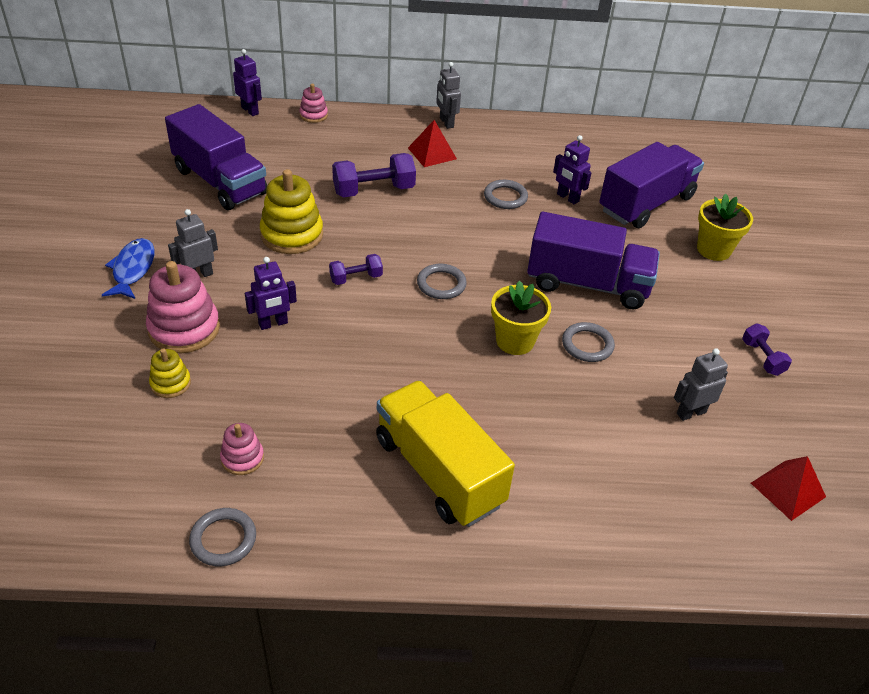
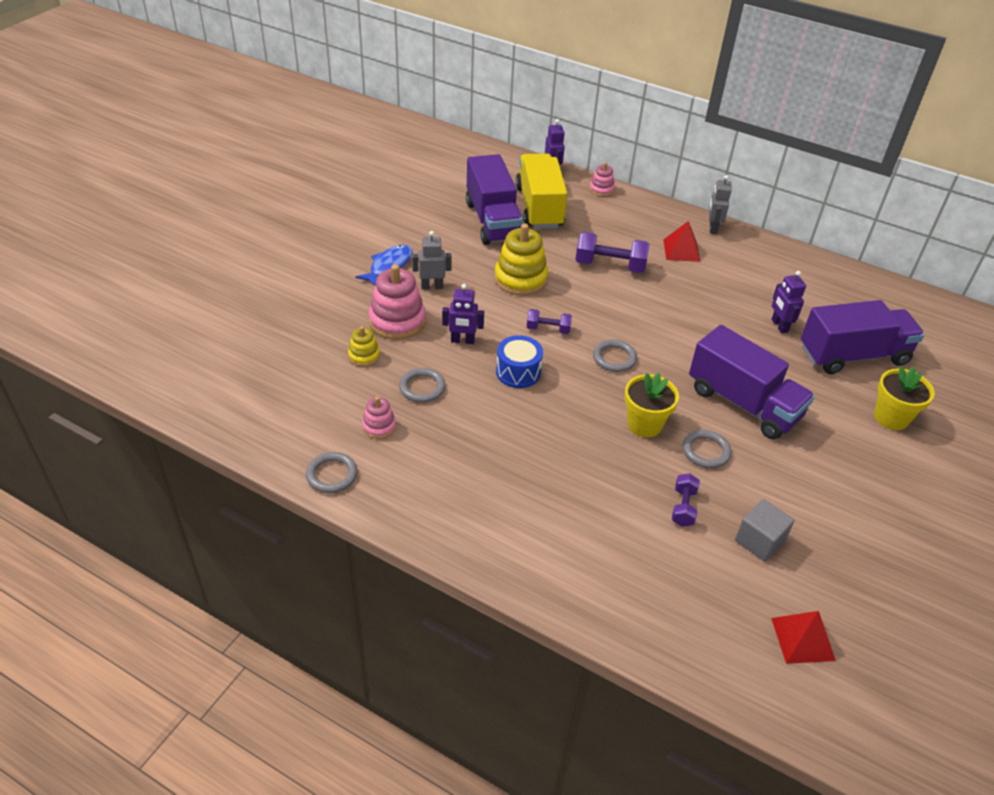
camera: 30 degrees right, 0 degrees up
yellow truck [376,380,515,527] -> yellow truck moved to [515,154,567,229]
grey ring [484,180,528,209] -> grey ring moved to [399,368,446,403]
grey robot [674,348,728,421] -> grey cube [735,499,794,562]
purple dumbbell [742,323,792,376] -> purple dumbbell moved to [672,473,700,527]
none -> blue drum [496,335,543,388]

